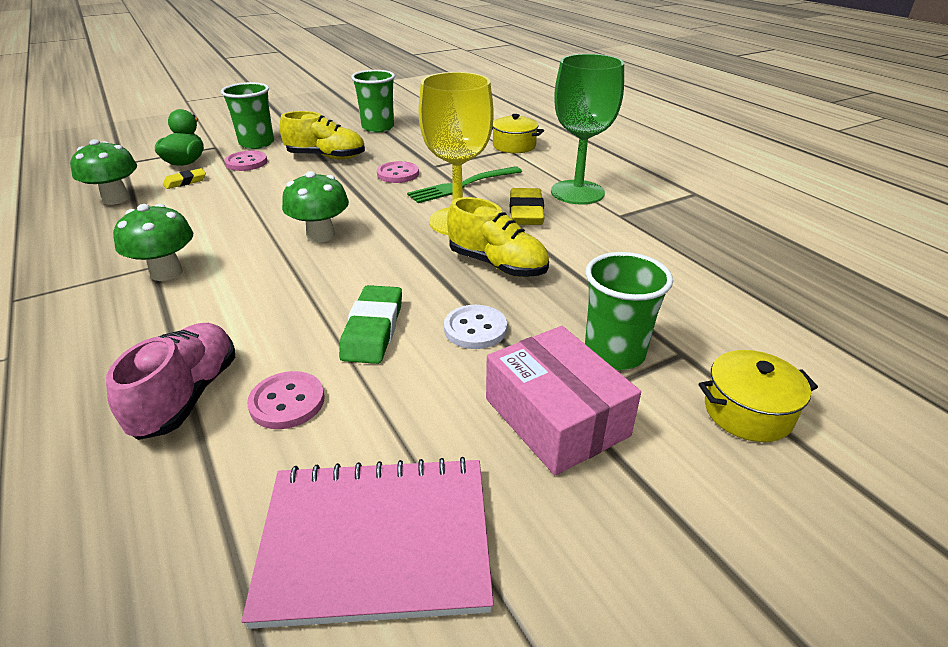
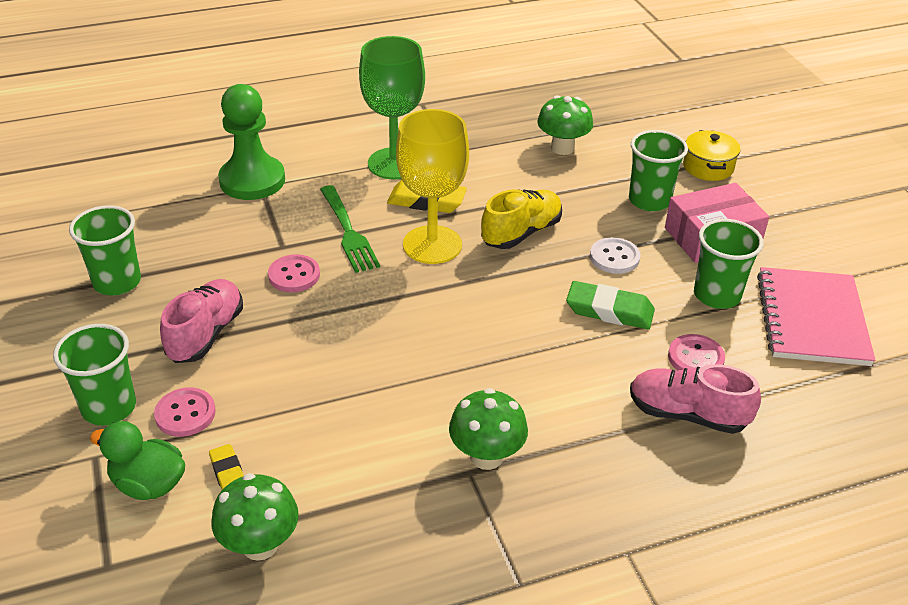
camera: 80 degrees left, 5 degrees up
yellow shoe [280,111,365,160] -> pink shoe [160,279,243,363]
green mushroom [282,171,349,243] -> green mushroom moved to [537,95,593,155]
yellow pot [492,114,544,153] -> green pawn [218,84,285,200]
none -> green cup [694,219,764,309]

